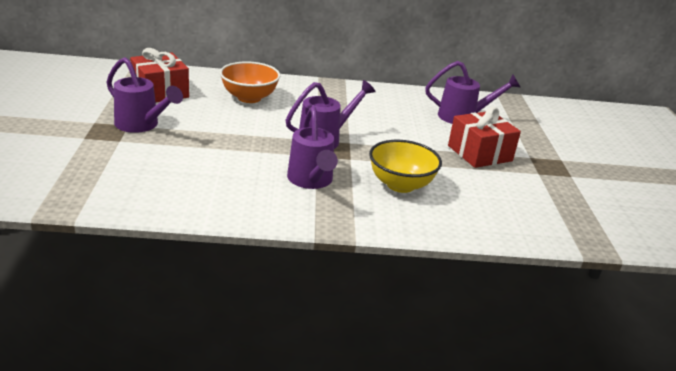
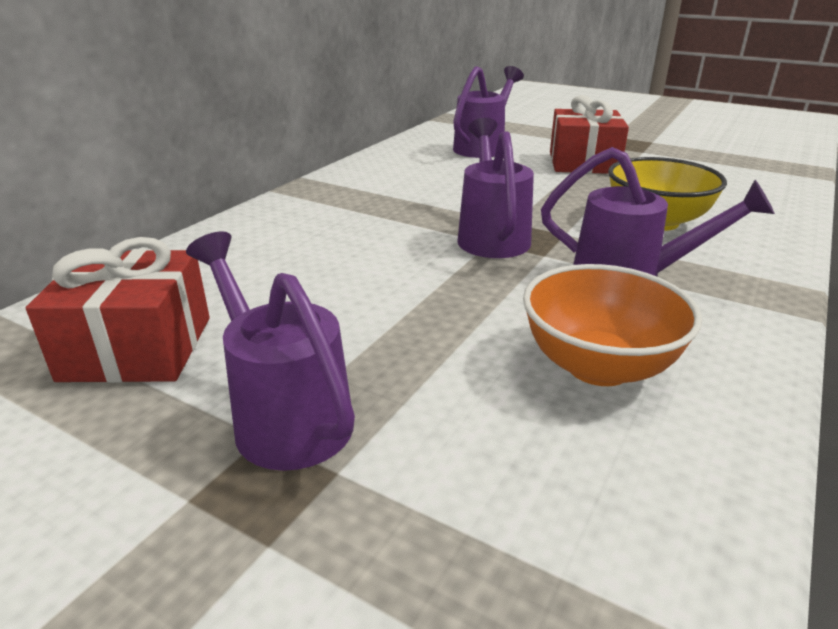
camera: 55 degrees left, 0 degrees up
purple watering can [106,57,183,133] -> purple watering can turned 105 degrees counterclockwise [186,231,355,471]
orange bowl [220,61,280,103] -> orange bowl moved to [523,264,702,386]

